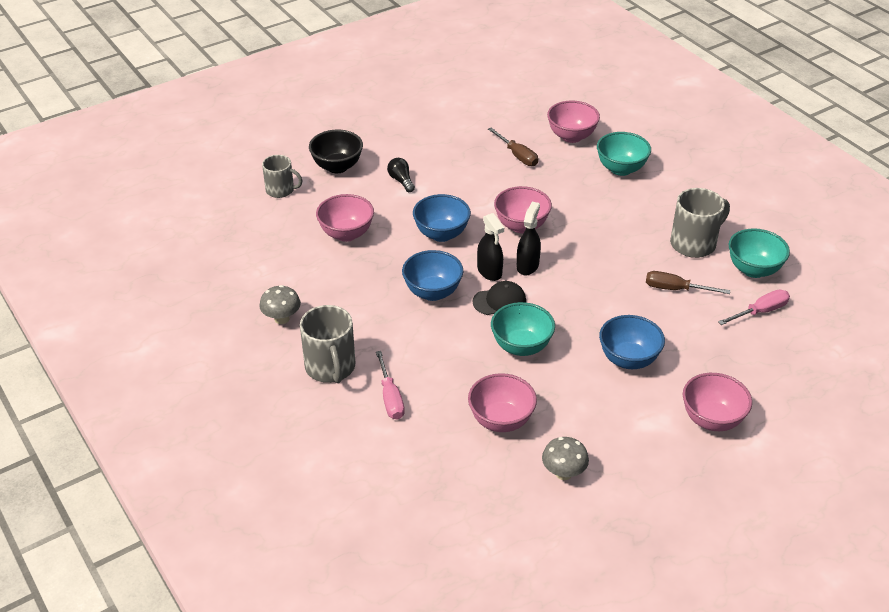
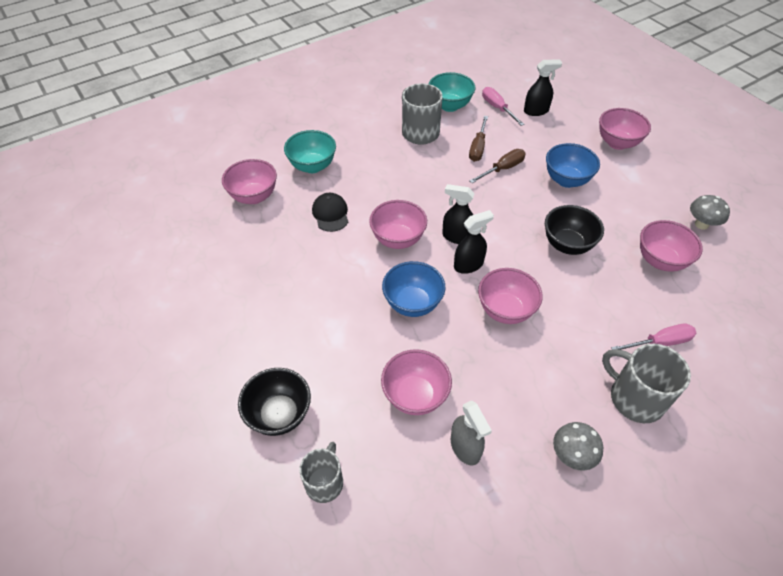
camera: 90 degrees left, 10 degrees up
grey mug [300,305,356,383] -> grey mug turned 120 degrees counterclockwise [602,344,691,423]
black light bulb [387,158,415,192] -> none
blue bowl [402,250,463,301] -> pink bowl [478,268,543,324]
black cap [473,281,526,315] -> black cap moved to [312,193,348,232]
brown screwdriver [488,128,538,166] -> brown screwdriver moved to [469,149,526,183]
turquoise bowl [491,302,555,356] -> black bowl [545,205,604,255]
none -> grey spray bottle [451,400,492,465]
none -> black spray bottle [524,60,562,116]

